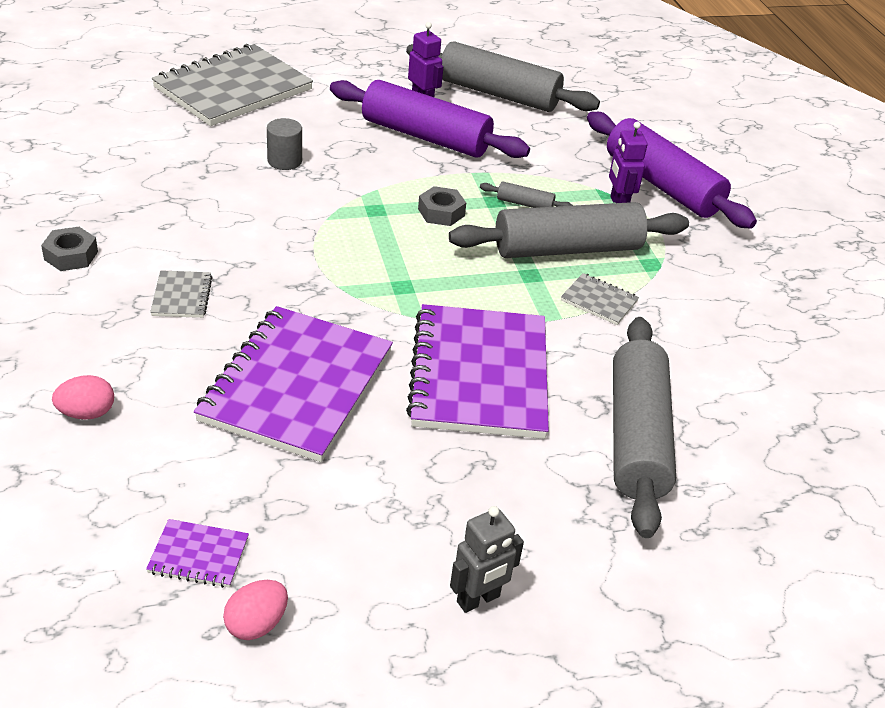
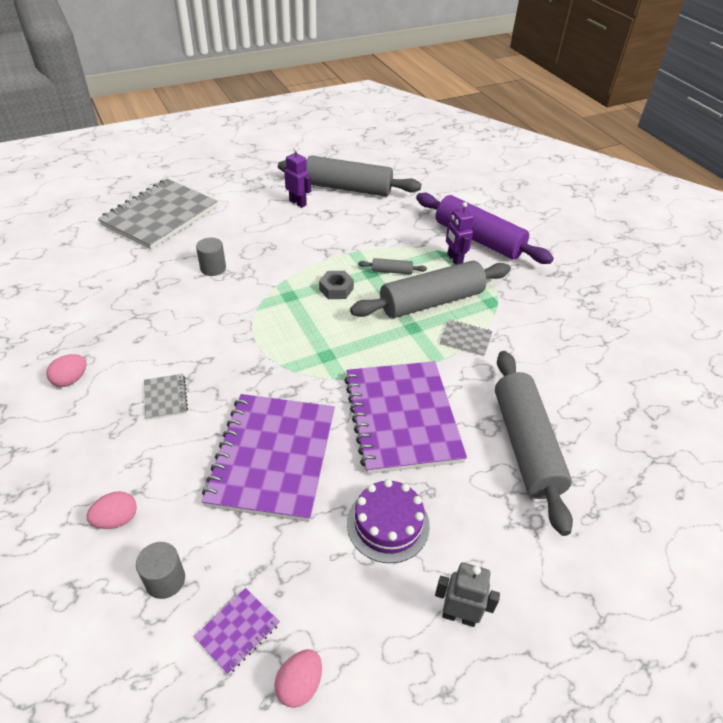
camera: 10 degrees left, 5 degrees up
grey nut [41,227,98,271] -> pink egg [46,354,87,387]
purple notebook [146,519,249,588] -> purple notebook turned 45 degrees counterclockwise [194,588,280,675]
purple rolling pin [330,80,530,158] -> none
grey robot [450,506,524,613] -> grey robot turned 120 degrees counterclockwise [435,563,500,627]
none -> grey cylinder [136,542,185,599]
none -> purple cake [347,479,430,563]

